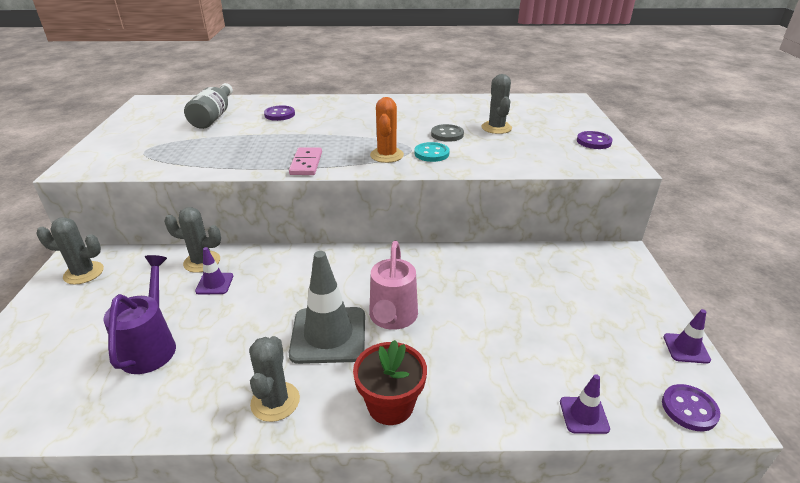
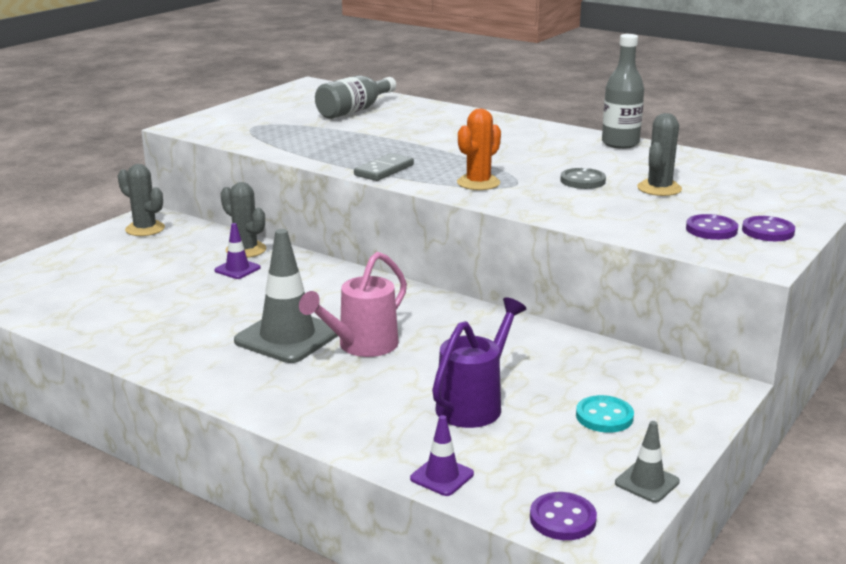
camera: 35 degrees right, 10 degrees down
purple watering can [103,255,176,374] -> purple watering can moved to [432,297,526,428]
grey cactus [249,336,300,422] -> none
purple button [264,105,295,121] -> purple button moved to [686,214,738,240]
pink domino [289,147,322,175] -> grey domino [354,153,414,181]
red flower pot [353,340,427,425] -> none
turquoise button [414,142,450,162] -> turquoise button moved to [576,395,634,433]
purple traffic cone [663,309,711,364] -> grey traffic cone [615,421,680,503]
none -> grey bottle [602,34,644,149]

